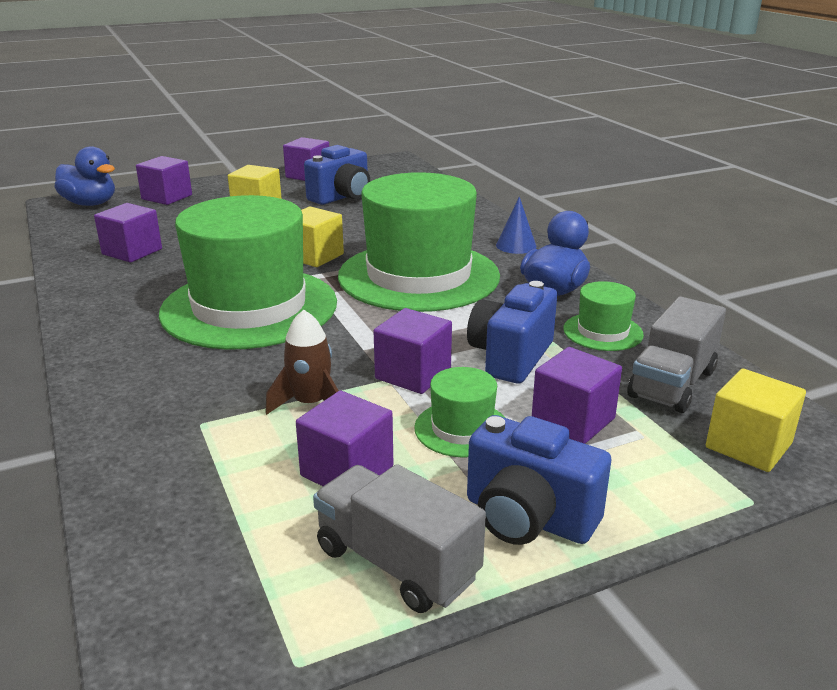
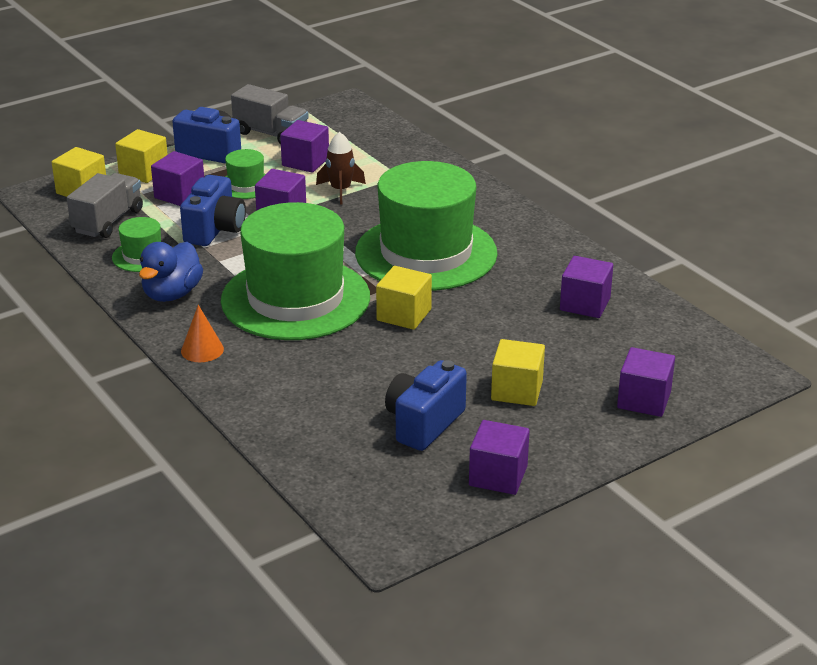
camera: 170 degrees right, 5 degrees up
blue duck [55,146,115,206] -> none
blue cone [496,197,536,254] -> orange cone [181,305,224,362]
none -> yellow cube [115,129,168,183]

